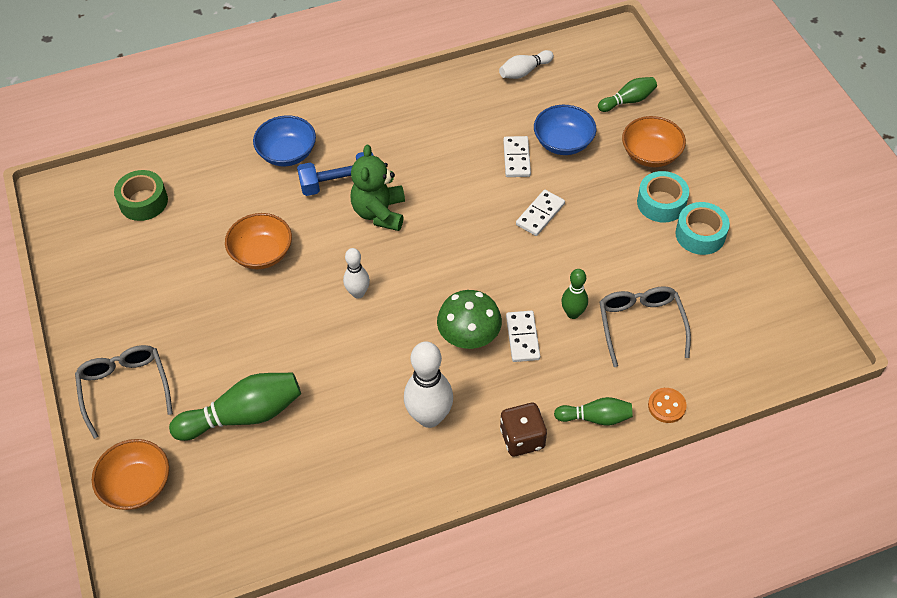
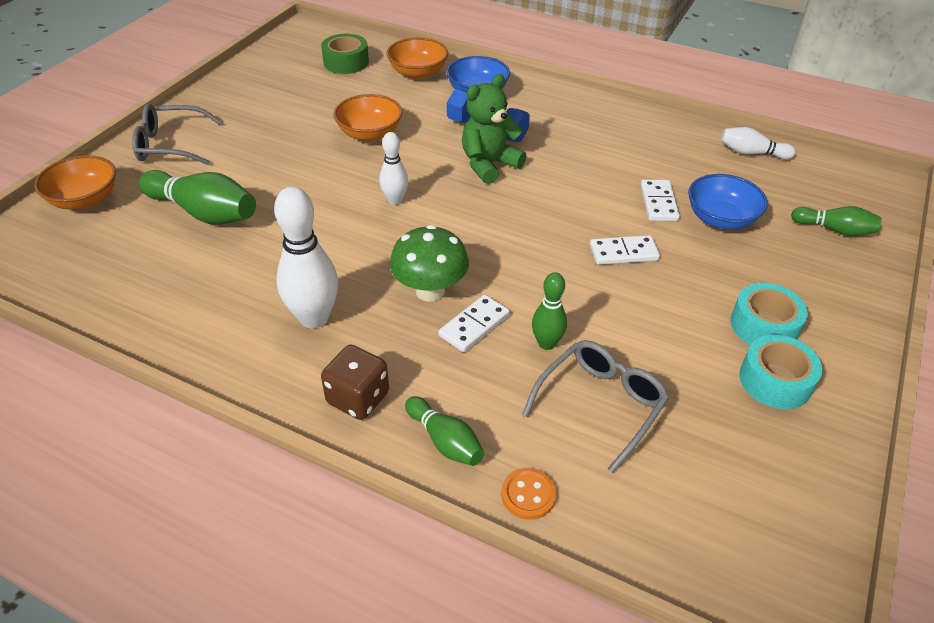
camera: 45 degrees right, 10 degrees down
grey glasses [75,345,173,439] -> grey glasses turned 120 degrees counterclockwise [132,104,222,165]
white domino [503,136,531,177] -> white domino turned 45 degrees counterclockwise [641,179,680,221]
orange bowl [622,116,686,167] -> orange bowl moved to [386,37,448,79]

